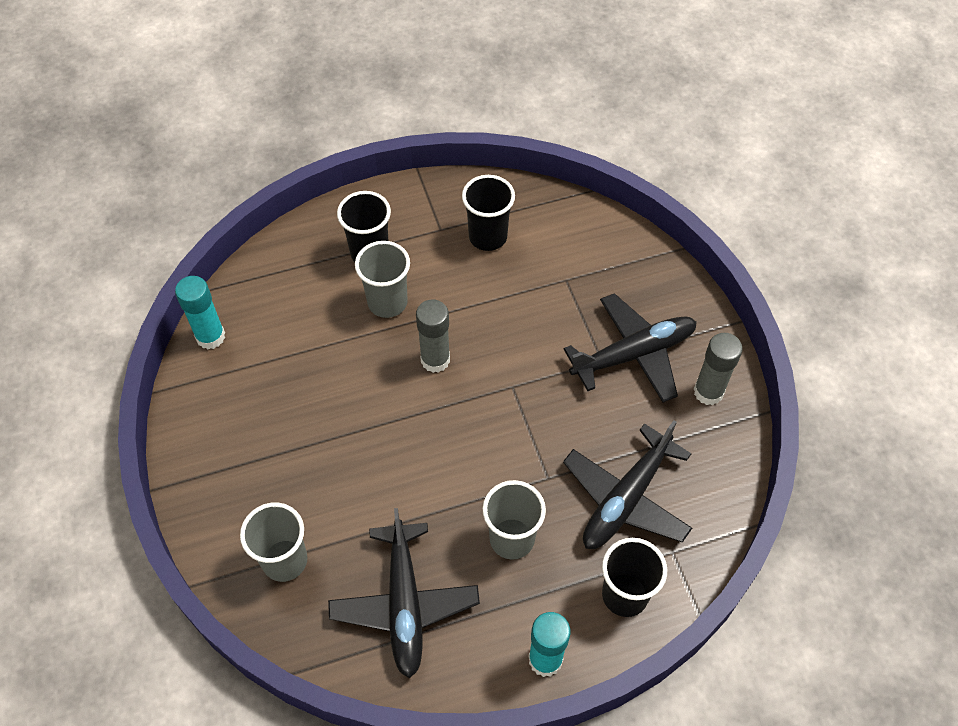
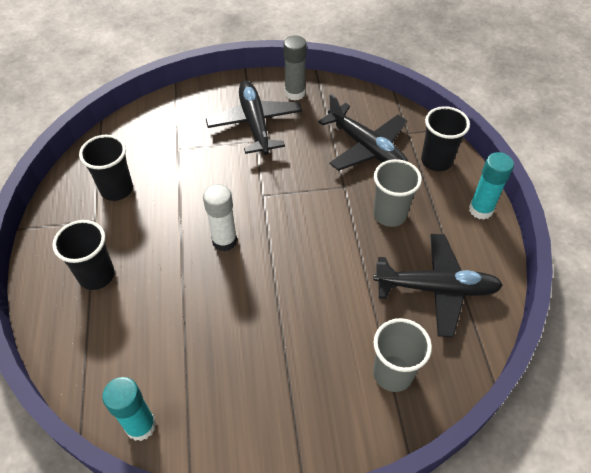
camera: 80 degrees left, 5 degrees down
grey cup [355,241,410,318] -> none
grey glue stick [416,299,450,373] -> white glue stick [203,184,237,252]

